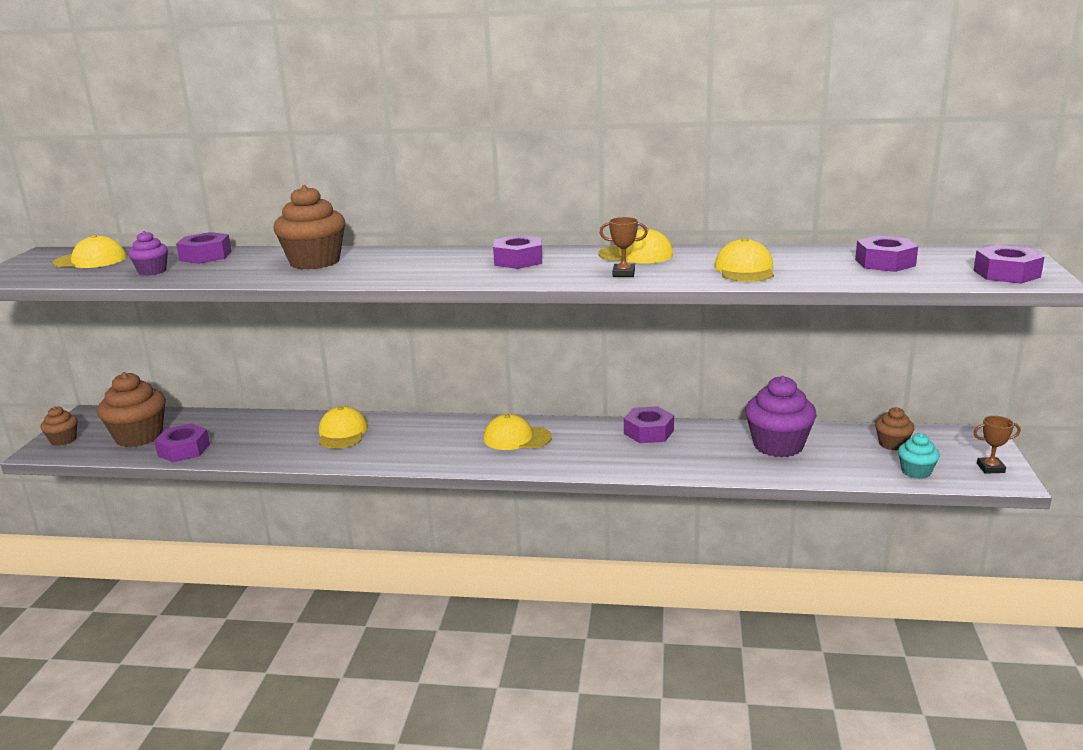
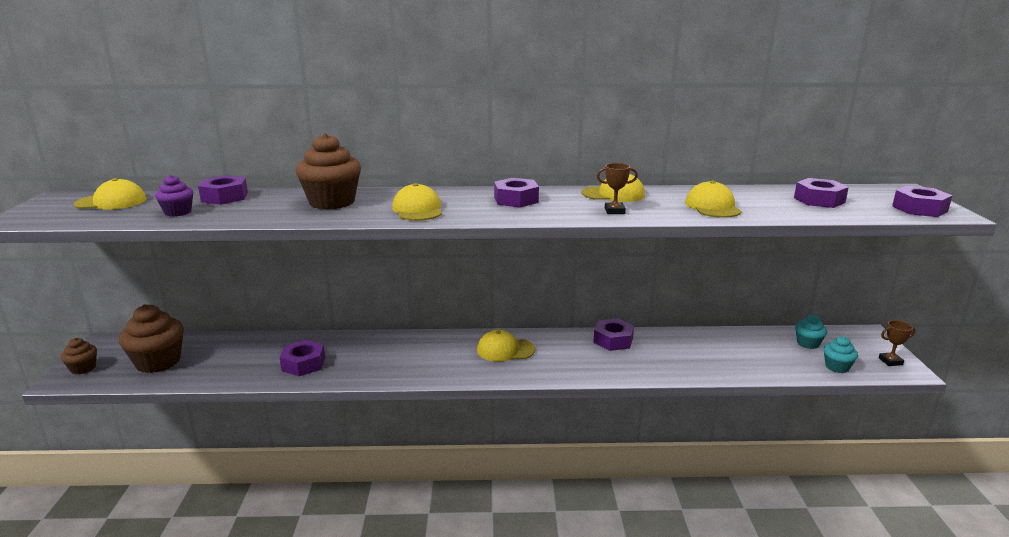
camera: 10 degrees left, 0 degrees up
purple nut [154,423,210,462] -> purple nut moved to [279,340,325,376]
yellow cap [319,406,368,449] -> yellow cap moved to [392,183,442,221]
purple cupcake [745,376,817,457] -> none
brown cupcake [875,407,915,450] -> turquoise cupcake [795,315,827,349]

